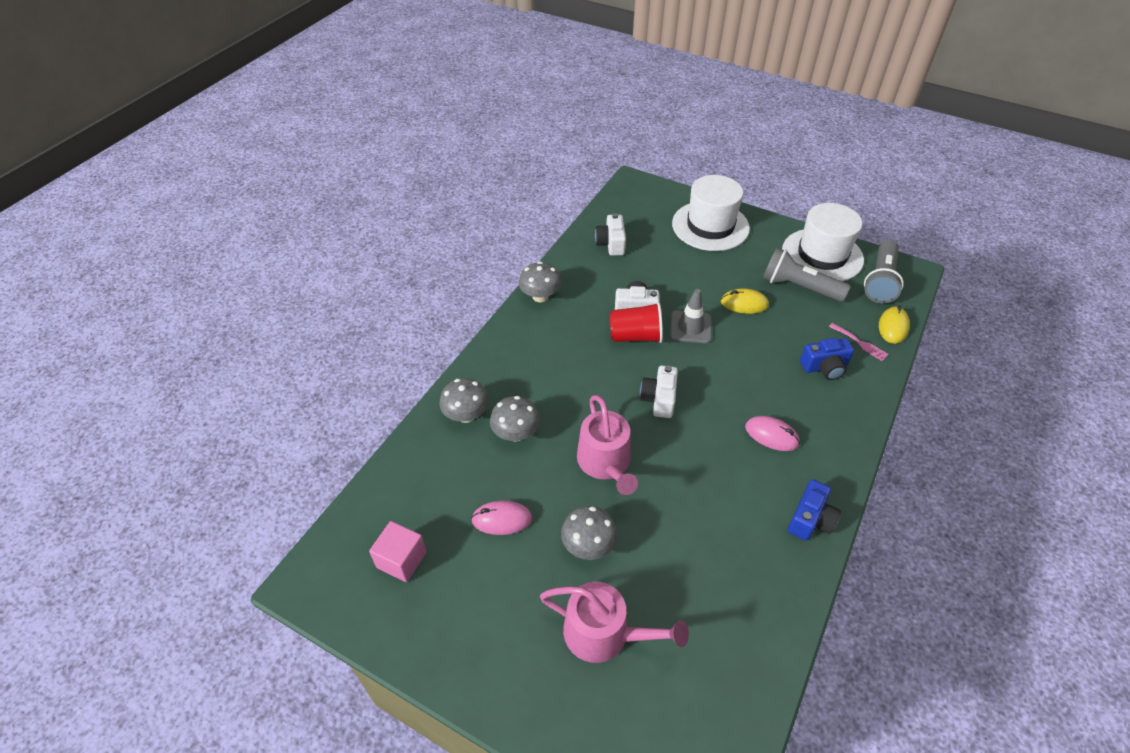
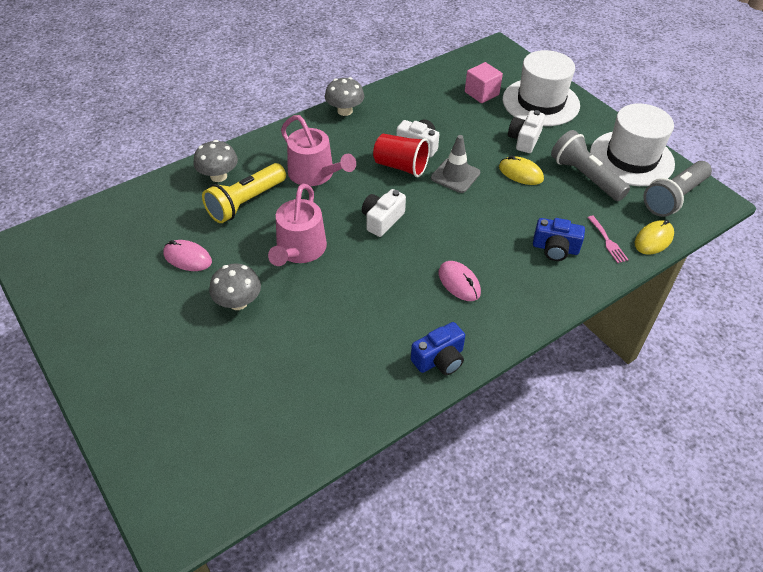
camera: 25 degrees right, 0 degrees up
pink cube [369,521,427,582] -> pink cube moved to [465,62,503,103]
grey mushroom [490,396,540,442] -> yellow flashlight [202,163,286,223]
pink watering can [540,582,689,663] -> pink watering can moved to [281,115,356,186]
white camera [595,213,626,256] -> white camera moved to [508,110,545,153]

